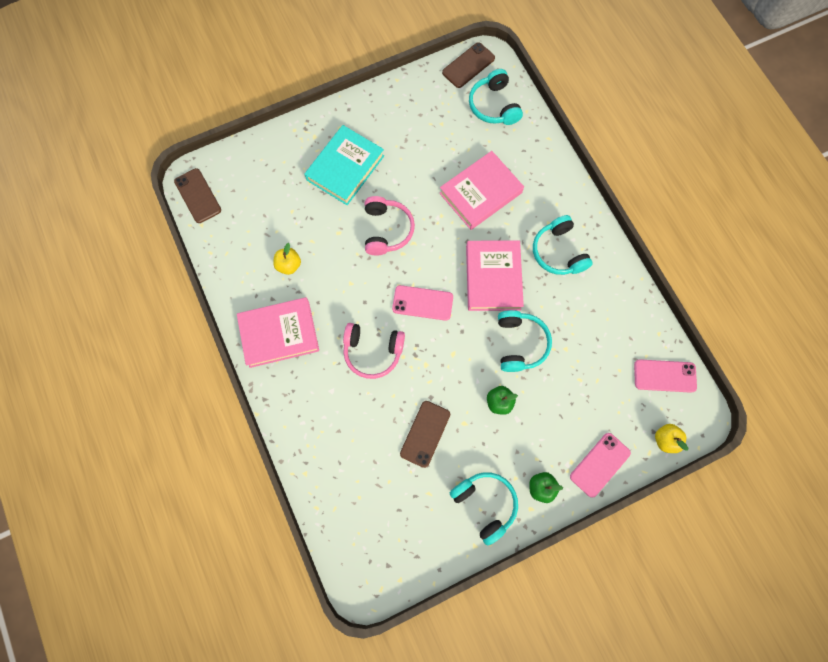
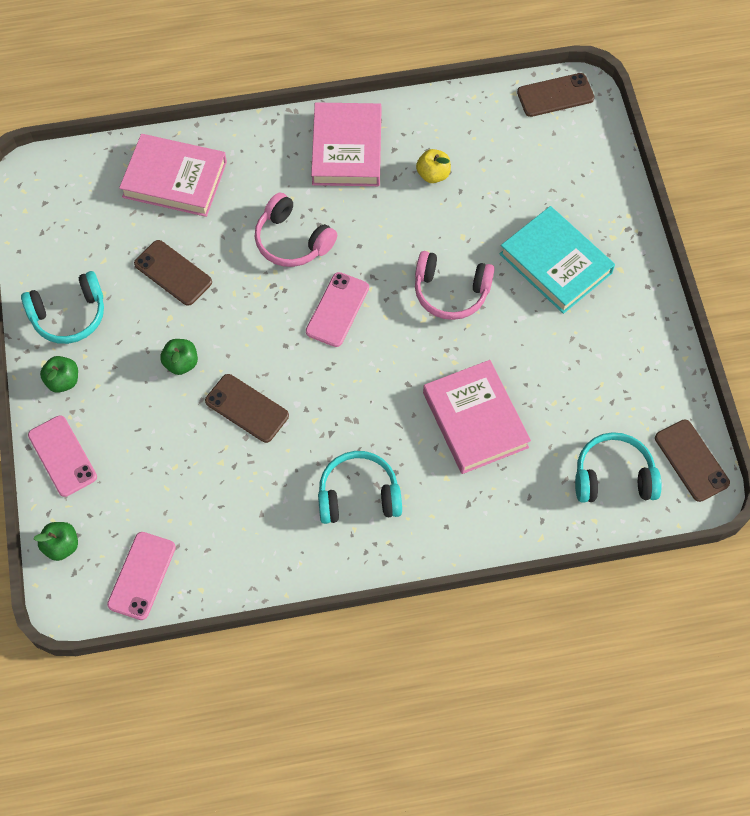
camera: 105 degrees right, 10 degrees down
pink headphones [343,323,405,379] -> pink headphones turned 75 degrees counterclockwise [255,192,337,267]
pink book [466,240,524,311] -> pink book moved to [119,134,227,217]
turquoise headphones [498,310,552,372] -> brown phone [205,374,289,443]
yellow apple [655,424,688,453] -> green apple [34,522,78,561]

